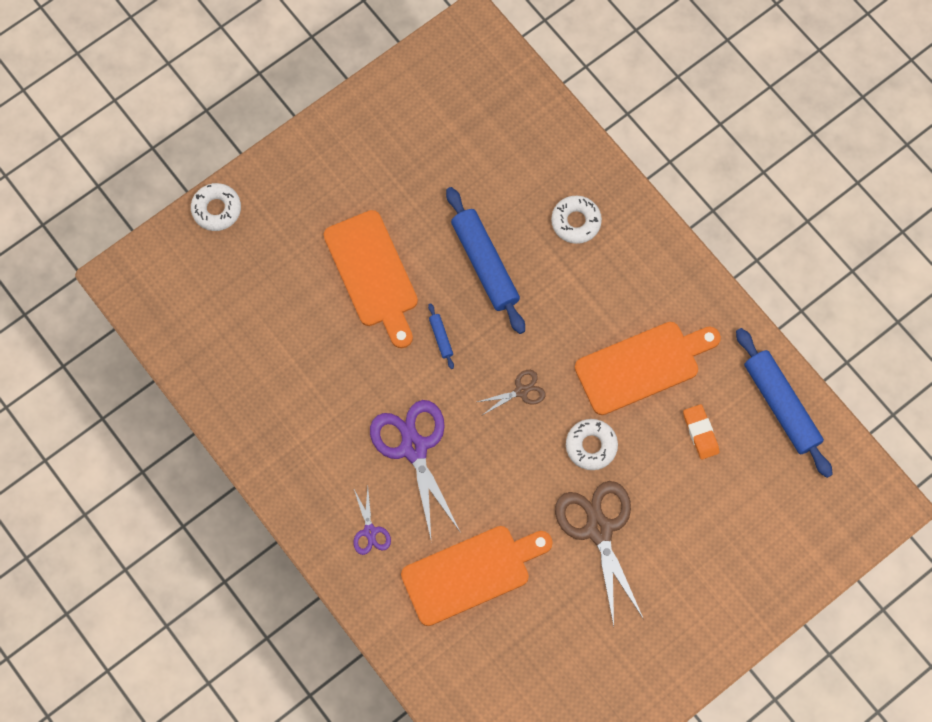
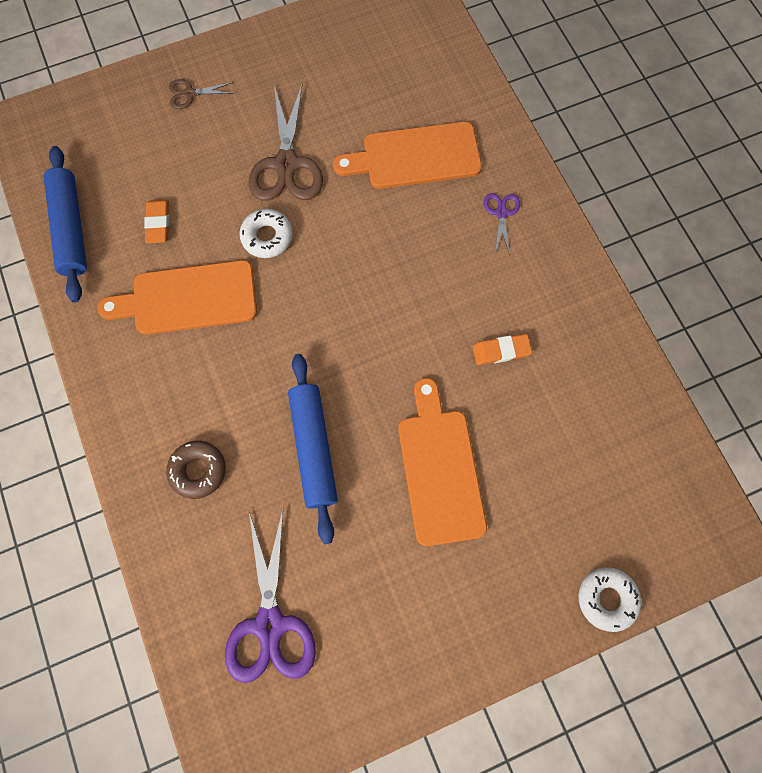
camera: 165 degrees left, 0 degrees up
purple scissors [370,400,461,539] -> purple scissors moved to [225,510,316,683]
blue rolling pin [428,303,454,369] -> none
brown scissors [477,370,546,416] -> brown scissors moved to [169,79,235,109]
white donut [551,196,602,244] -> brown donut [166,440,226,499]
none -> orange eraser [473,334,532,365]

